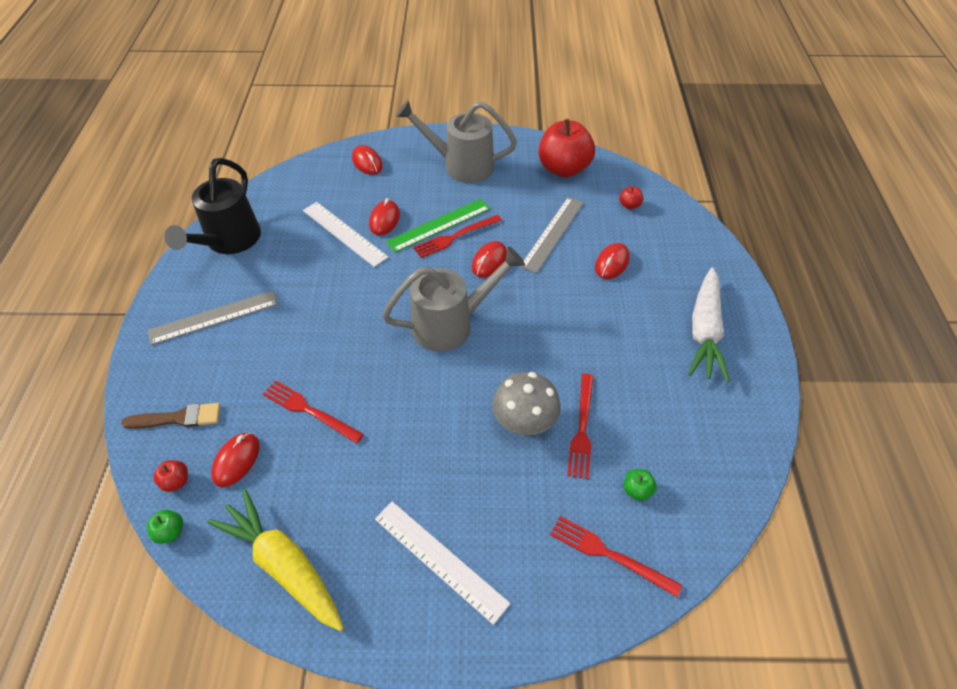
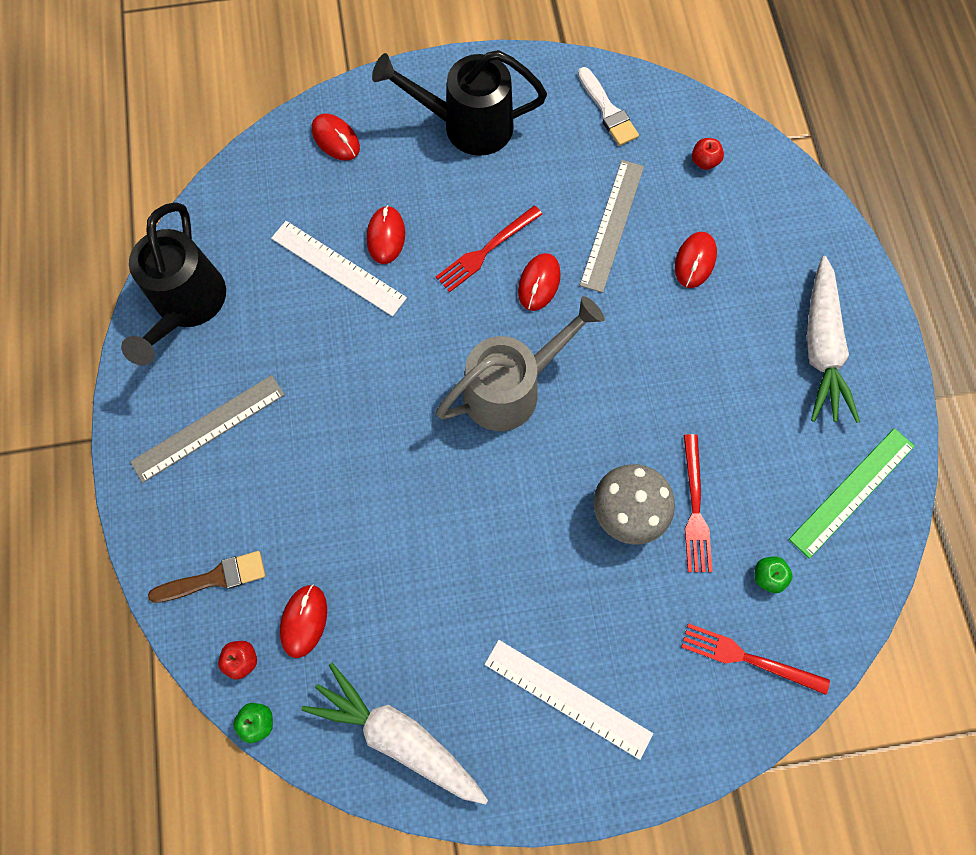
camera: 10 degrees left, 20 degrees up
yellow carrot [207,489,344,631] -> white carrot [301,663,488,805]
red fork [263,380,364,444] -> none
green ruler [386,199,491,252] -> green ruler moved to [789,428,915,559]
grey watering can [396,100,517,183] -> black watering can [372,50,547,156]
red apple [539,119,595,178] -> white brush [578,67,639,146]

